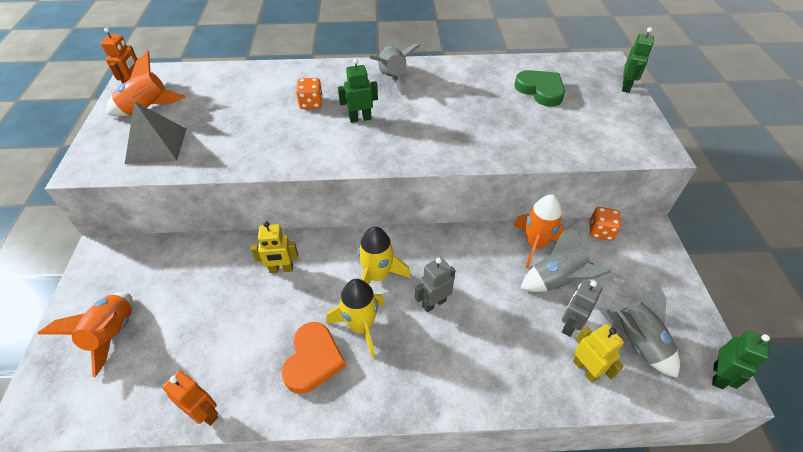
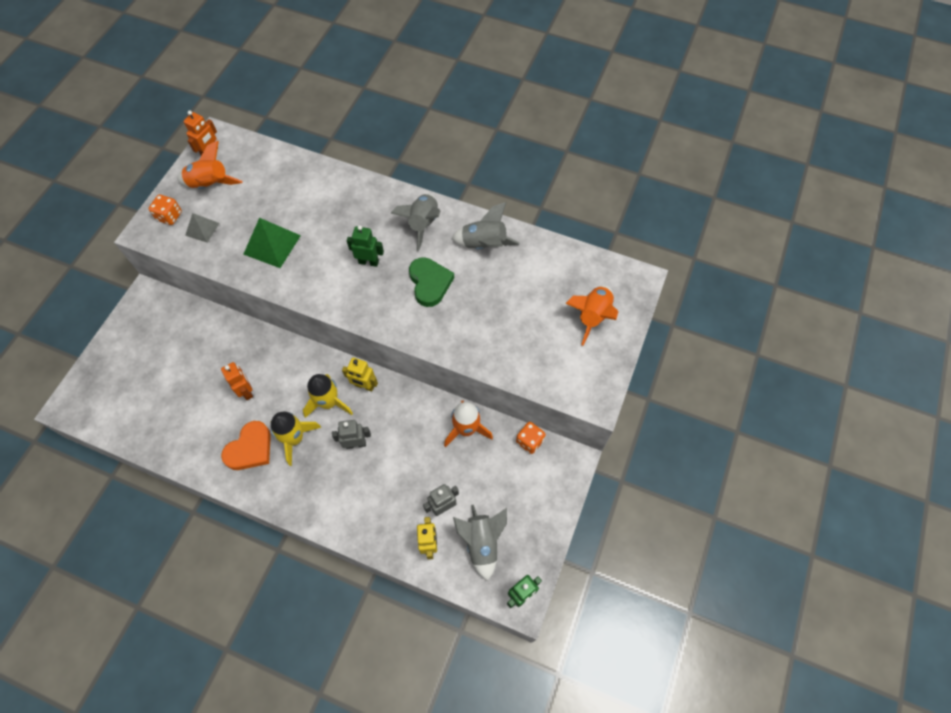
camera: 25 degrees right, 15 degrees up
orange rocket [38,292,133,377] -> orange rocket moved to [565,286,618,346]
grey pyramid [125,102,186,164] -> grey pyramid [185,213,219,243], size x0.60
orange robot [162,370,218,426] -> orange robot moved to [221,362,253,400]
yellow robot [251,221,298,273] -> yellow robot moved to [342,358,378,392]
orange dice [296,78,323,109] -> orange dice moved to [149,194,182,225]
green heart [514,70,565,107] -> green heart moved to [409,257,454,307]
grey rocket [520,222,611,292] -> grey rocket moved to [451,202,520,249]
green robot [622,27,654,93] -> none
none -> green pyramid [243,218,301,268]

